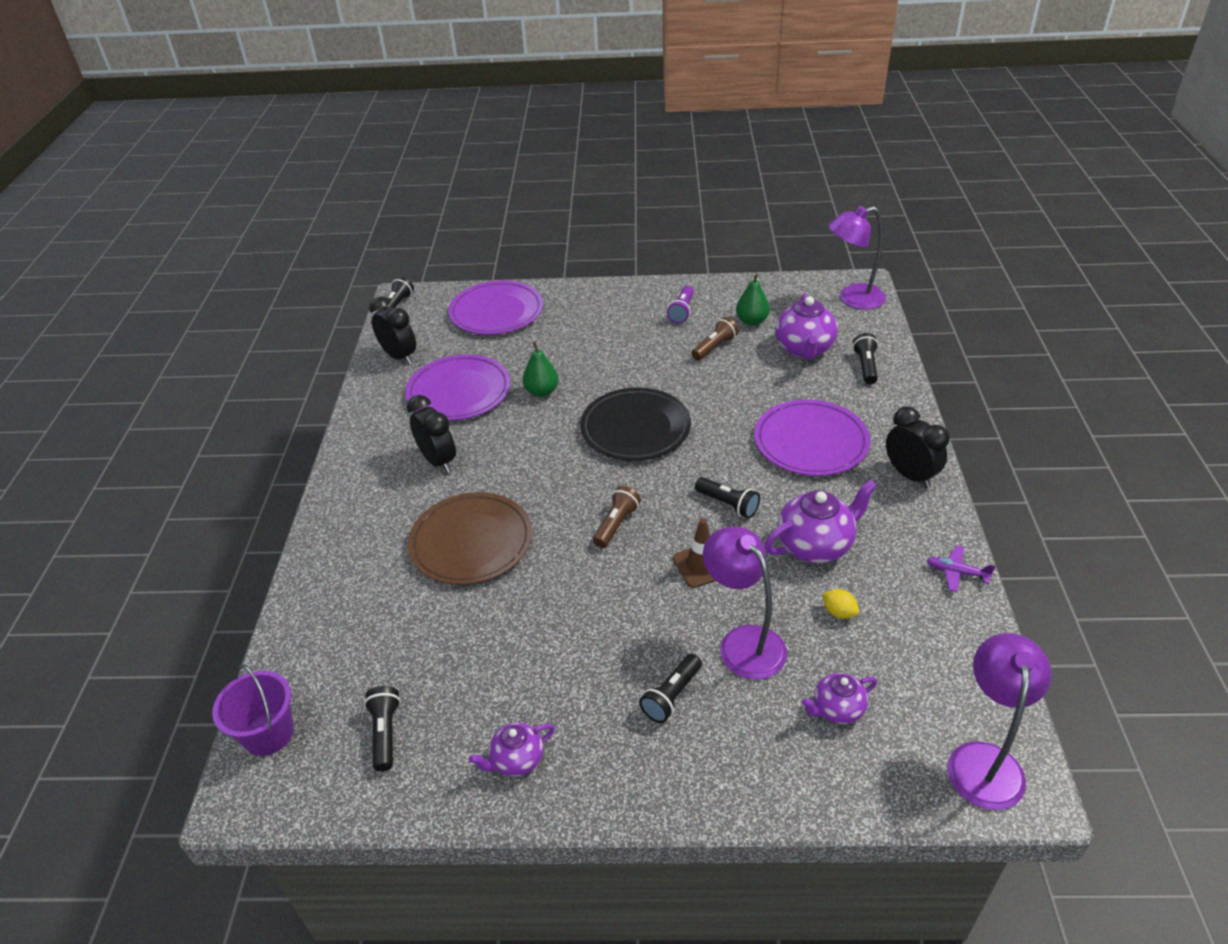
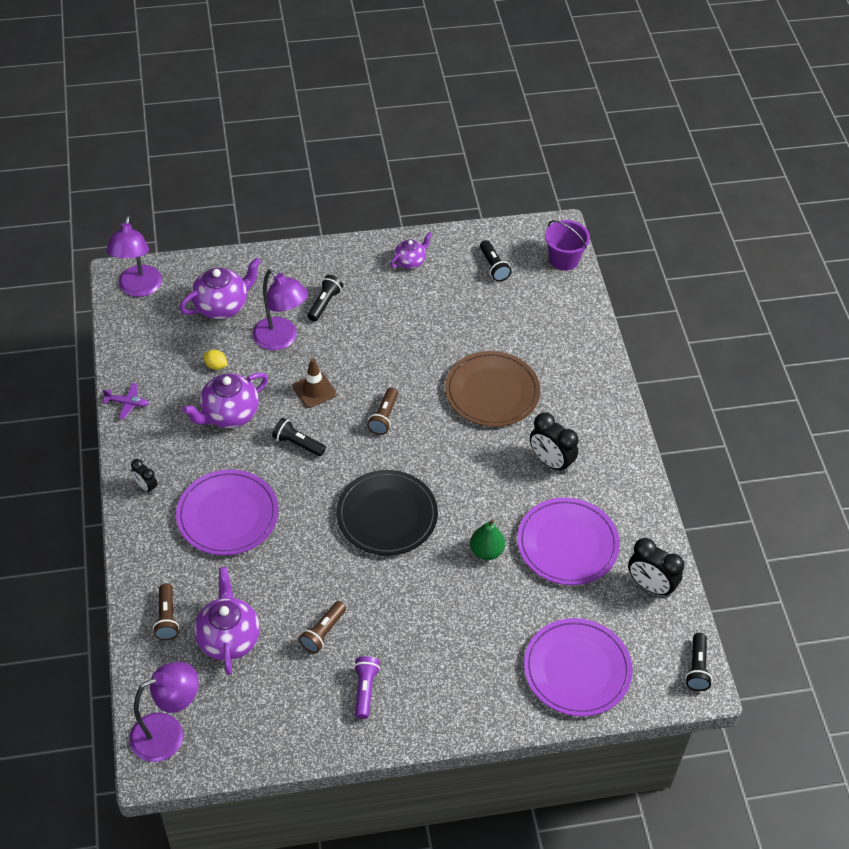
camera: 165 degrees right, 10 degrees up
green pear [736,273,770,326] -> none
purple teapot [802,673,877,724] -> purple teapot [179,258,261,319], size x1.70
black flashlight [853,333,878,384] -> brown flashlight [153,583,179,640]
black clock [886,406,950,488] -> black clock [131,459,157,494], size x0.56

